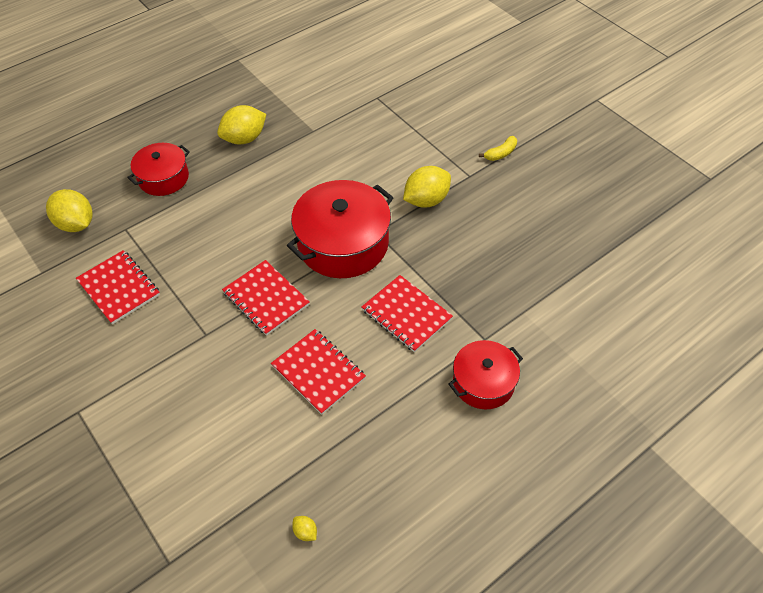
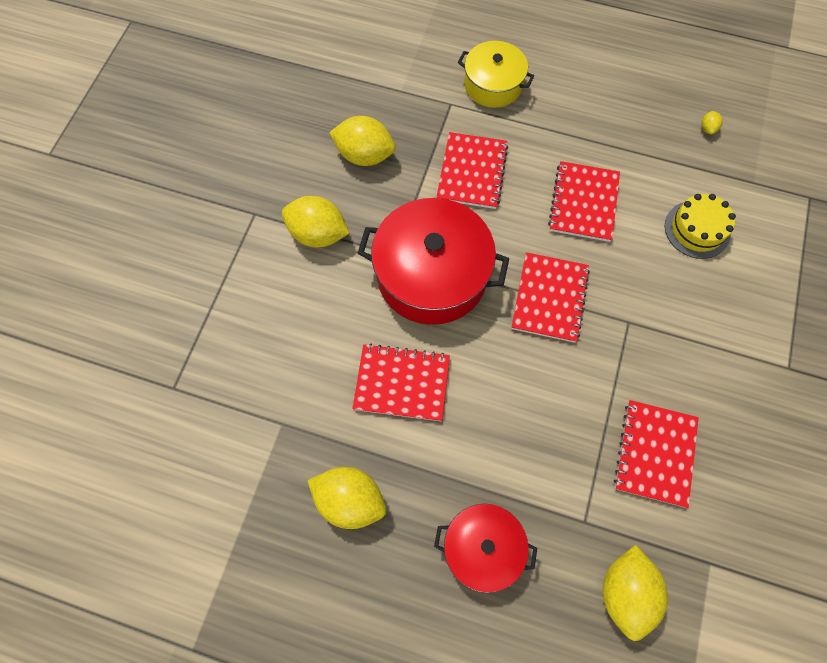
camera: 125 degrees left, 15 degrees up
red pot [448,340,523,409] -> yellow pot [458,41,534,108]
yellow banana [479,136,517,161] -> none
none -> yellow lemon [329,116,396,166]
none -> red notebook [352,344,450,421]
none -> yellow cake [665,194,736,259]

